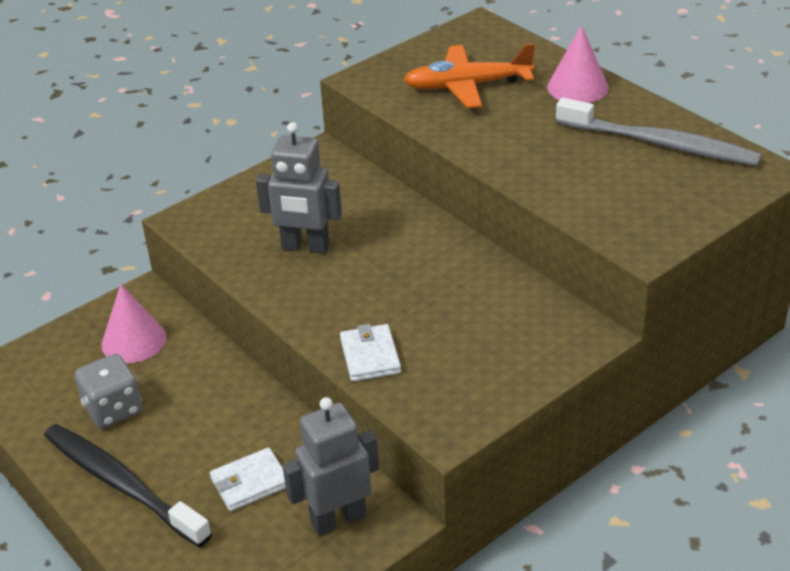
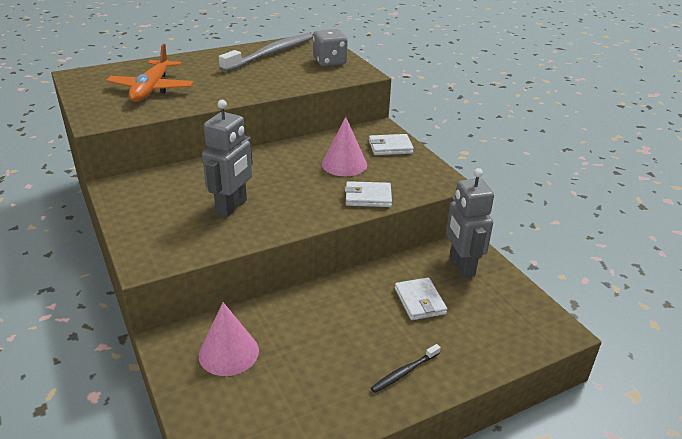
camera: 80 degrees left, 5 degrees down
black toothbrush [44,424,212,547] -> black toothbrush [371,344,441,393], size x0.45
grey dice [75,354,142,428] -> grey dice moved to [313,29,348,66]
pink cone [547,25,609,103] -> pink cone moved to [322,117,367,176]
none -> white wallet [369,134,414,155]

